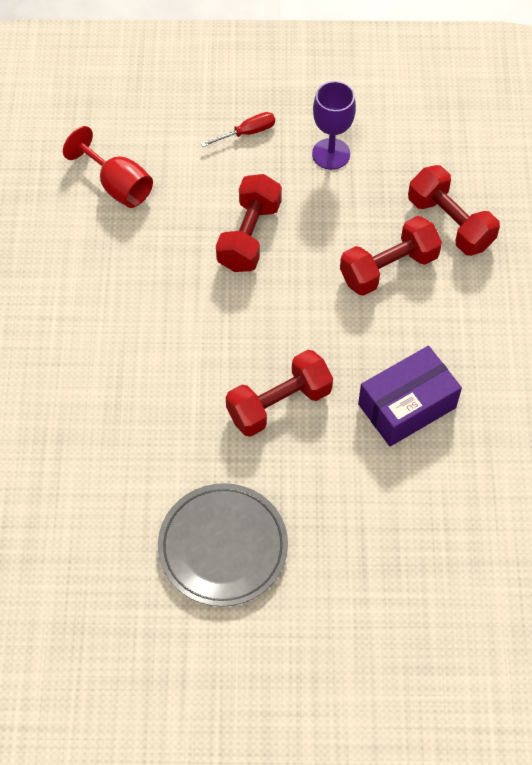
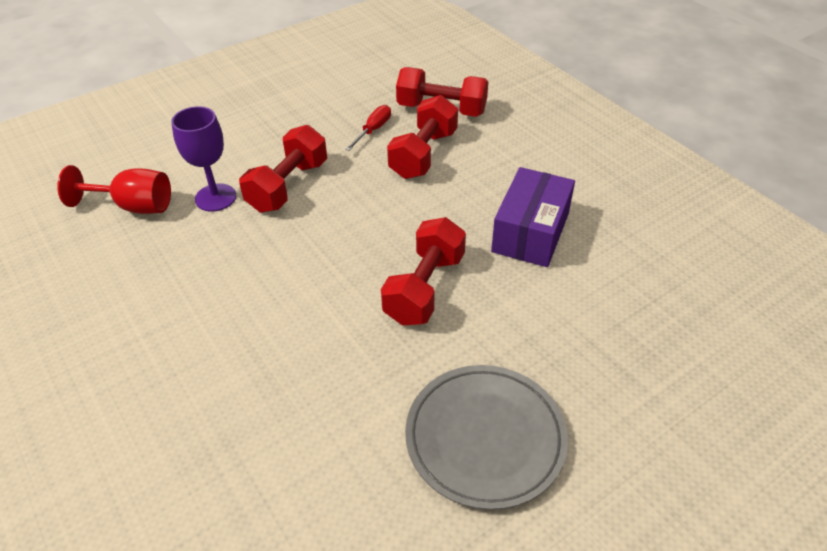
camera: 35 degrees left, 15 degrees down
red screwdriver [201,112,275,147] -> red screwdriver moved to [345,105,391,151]
red dumbbell [216,174,282,272] -> red dumbbell turned 45 degrees clockwise [239,125,327,213]
purple goblet [312,81,356,170] -> purple goblet moved to [171,106,236,212]

